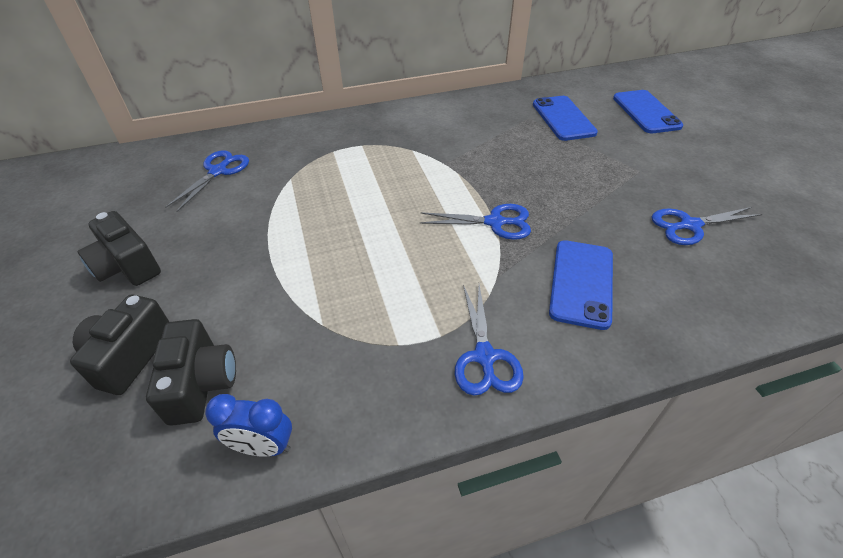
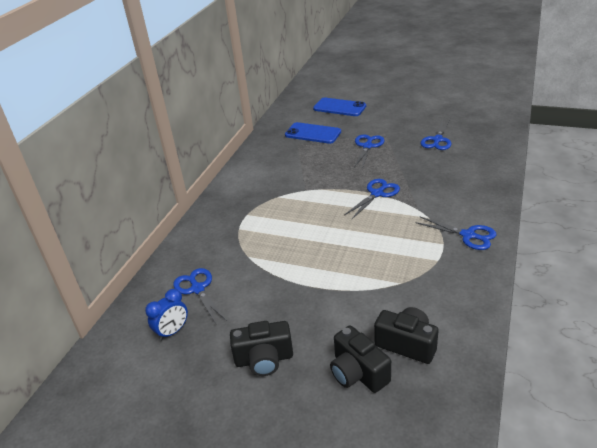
camera: 50 degrees left, 10 degrees down
blue clock [205,394,292,457] -> blue clock moved to [145,289,188,341]
blue phone [549,240,613,330] -> none
none -> blue scissors [354,134,385,169]

